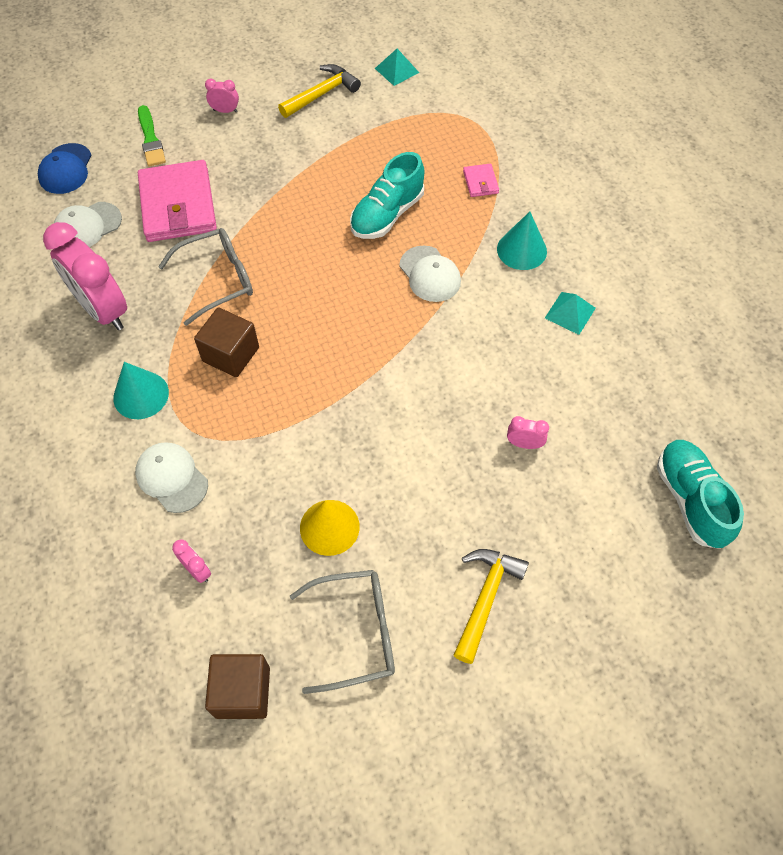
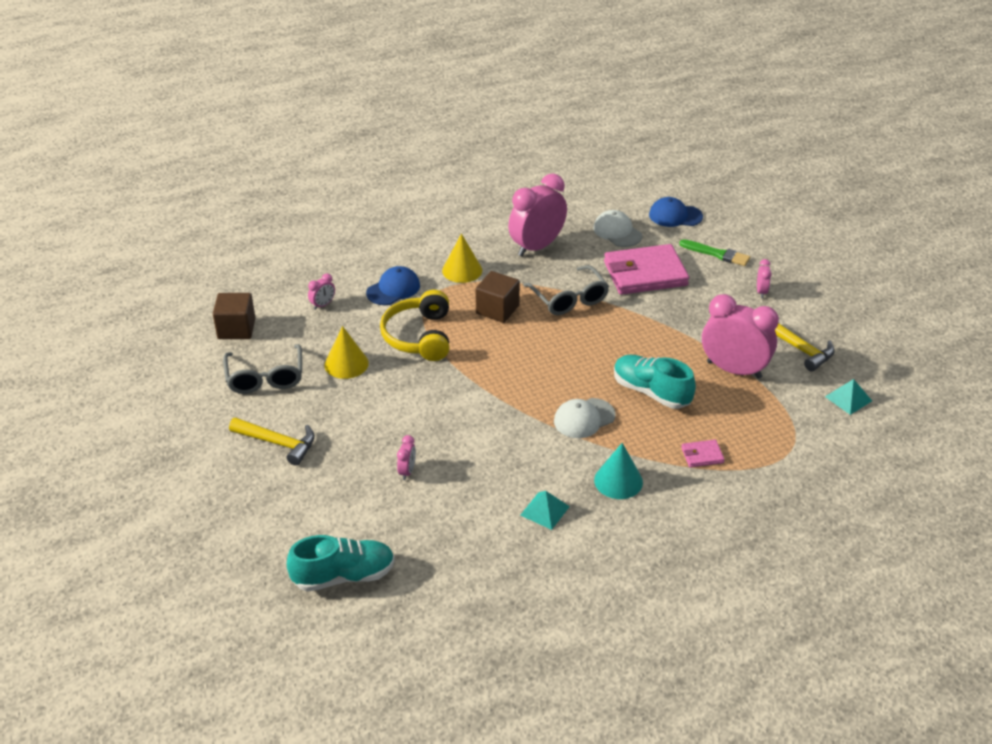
camera: 90 degrees right, 20 degrees down
turquoise cone [113,362,169,419] -> yellow cone [442,233,482,283]
white cap [135,442,208,513] -> blue cap [366,266,420,305]
green brush [138,105,166,167] -> green brush turned 135 degrees counterclockwise [679,239,750,266]
none -> yellow headphones [380,290,449,361]
none -> pink clock [702,294,779,379]

